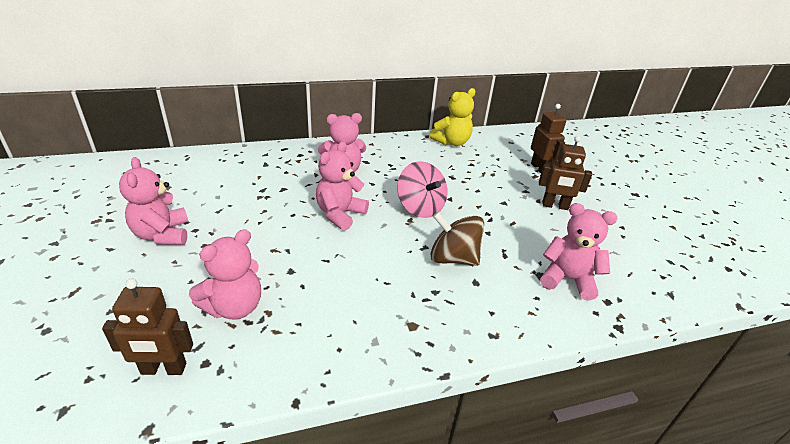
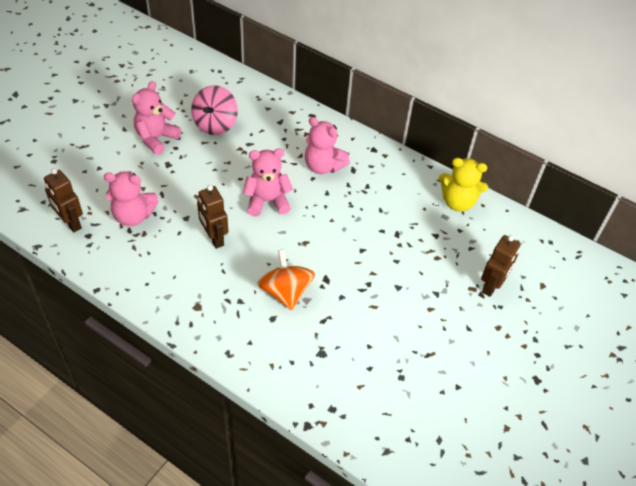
camera: 50 degrees right, 15 degrees up
pink spinning top [397,161,447,218] -> pink spinning top moved to [191,85,238,135]
brown spinning top [430,212,484,266] -> orange spinning top [257,249,315,310]
brown robot [539,136,592,210] -> brown robot moved to [197,185,228,249]
pink teddy bear [540,203,617,301] -> none

